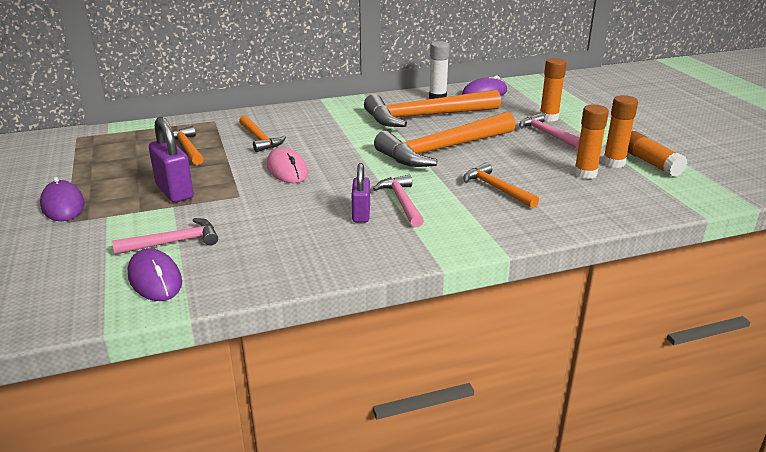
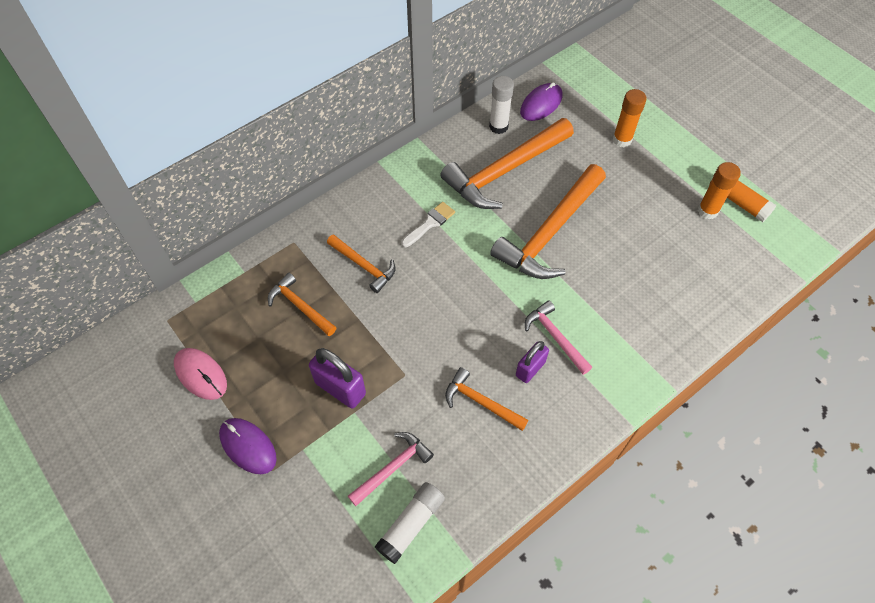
camera: 20 degrees left, 30 degrees up
purple mouse [128,248,182,301] -> white glue stick [375,482,445,564]
pink mouse [267,147,308,183] -> pink mouse moved to [174,348,227,400]
purple padlock [352,163,370,223] -> purple padlock turned 60 degrees clockwise [516,341,549,383]
orange hammer [463,163,539,208] -> orange hammer moved to [445,367,529,431]
pink hammer [519,113,580,149] -> none
orange glue stick [574,104,609,179] -> none
none -> white brush [402,202,455,247]

